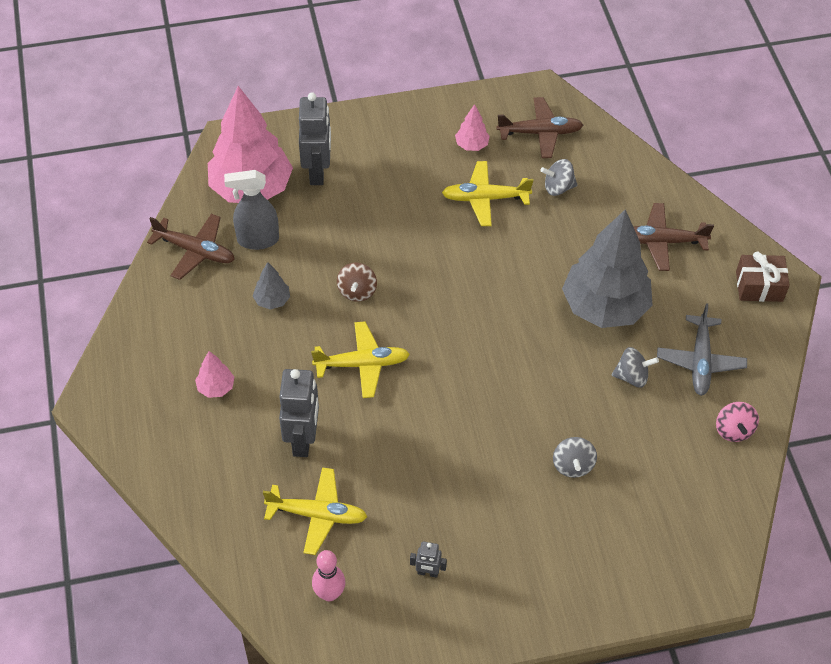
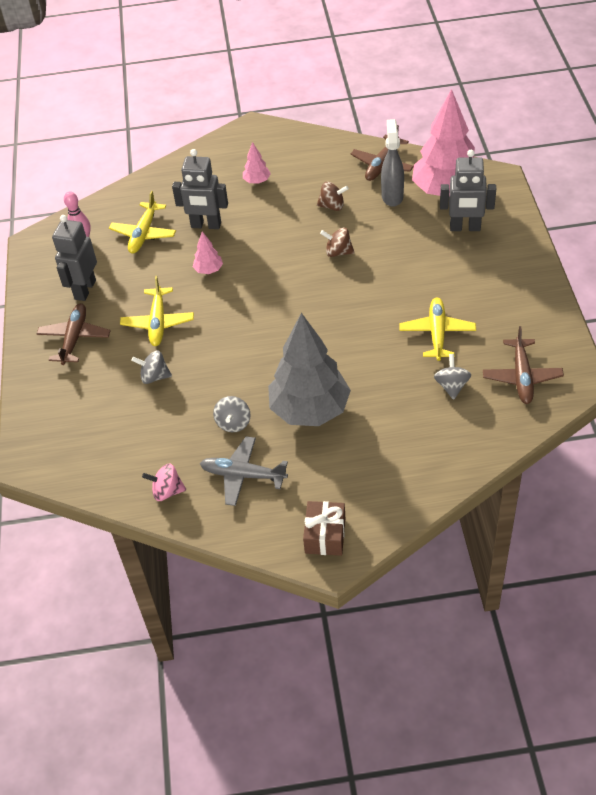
camera: 100 degrees right, 5 degrees down
grey tree [253,262,290,309] -> brown spinning top [317,182,349,211]
yellow plane [311,321,410,398] -> yellow plane moved to [120,276,194,346]
grey robot [410,541,447,578] -> grey robot [52,215,97,301], size x2.07
pink tree [455,104,490,151] -> pink tree moved to [193,232,223,274]
brown plane [634,203,714,271] -> brown plane moved to [36,303,110,365]

